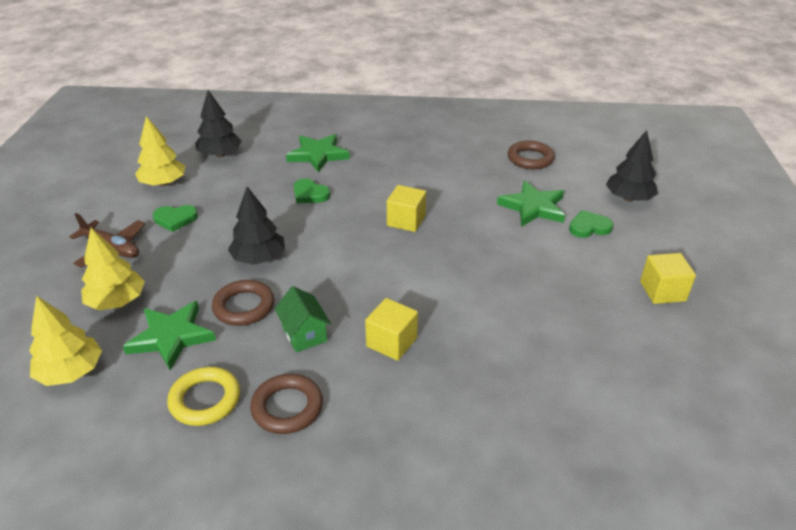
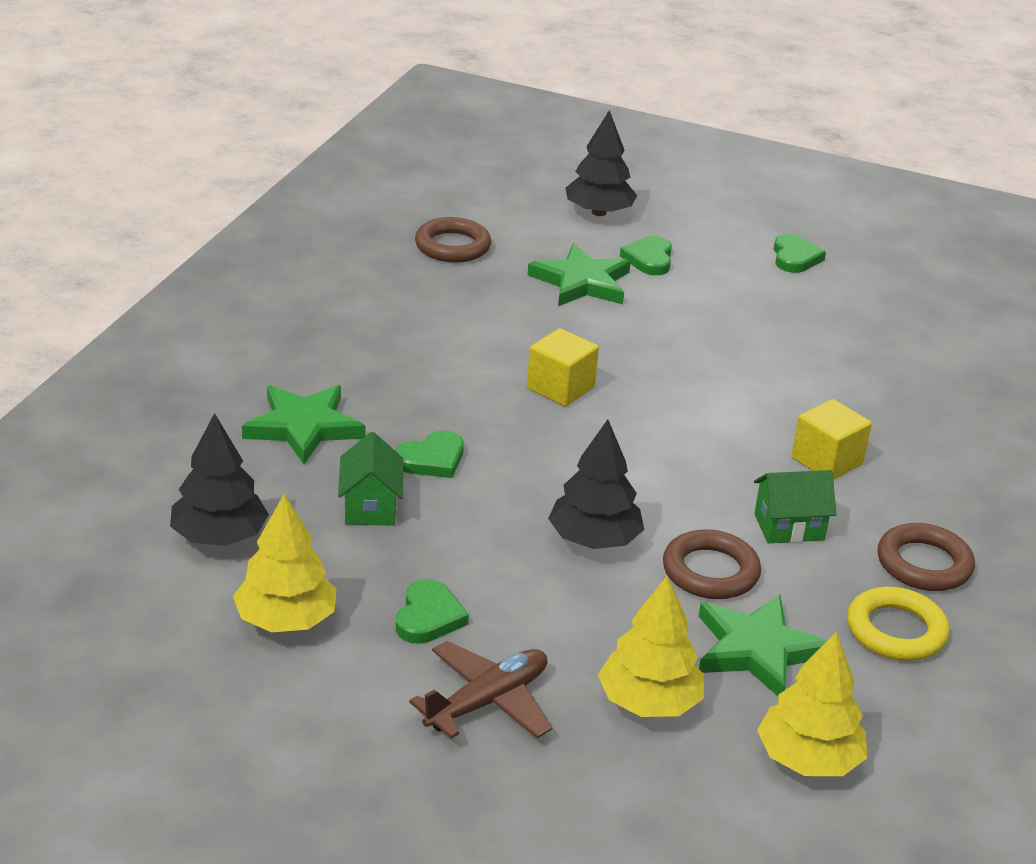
camera: 75 degrees left, 5 degrees down
yellow cube [640,253,696,304] -> green heart [774,234,826,273]
none -> green house [338,432,403,526]

